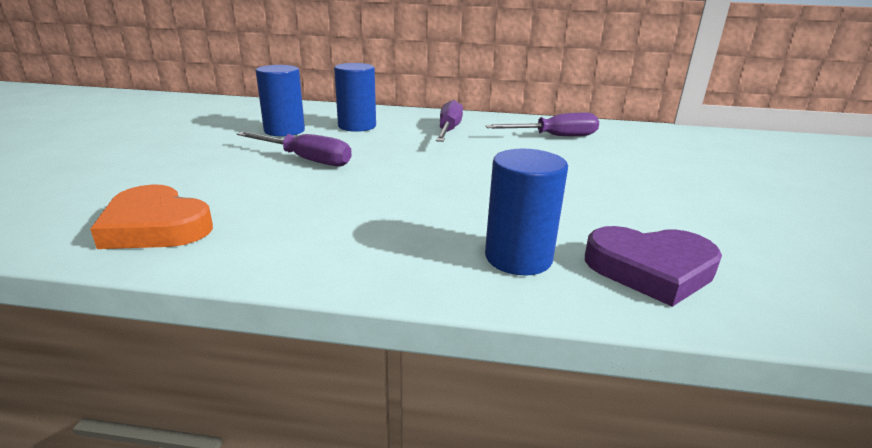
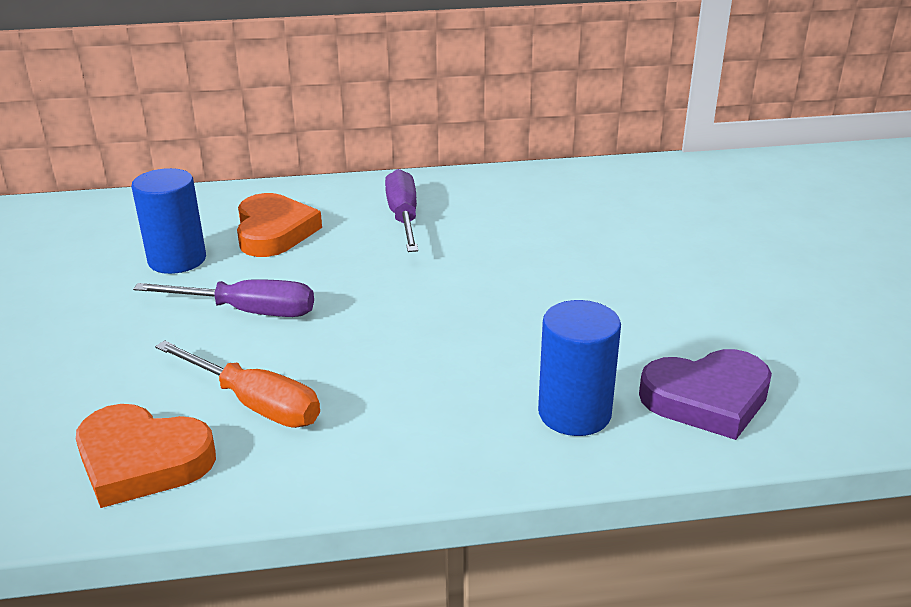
camera: 15 degrees left, 5 degrees up
blue cylinder [334,63,376,132] -> orange heart [237,193,322,257]
purple screwdriver [485,113,599,136] -> none
none -> orange screwdriver [155,340,320,428]

